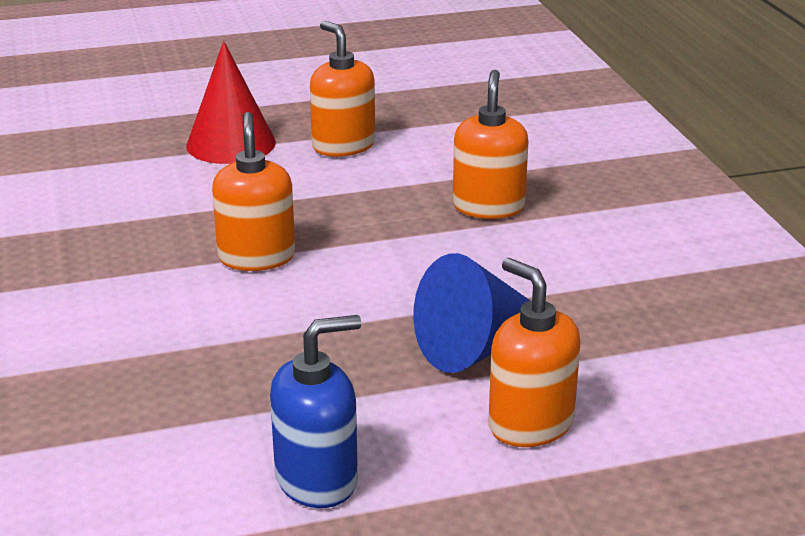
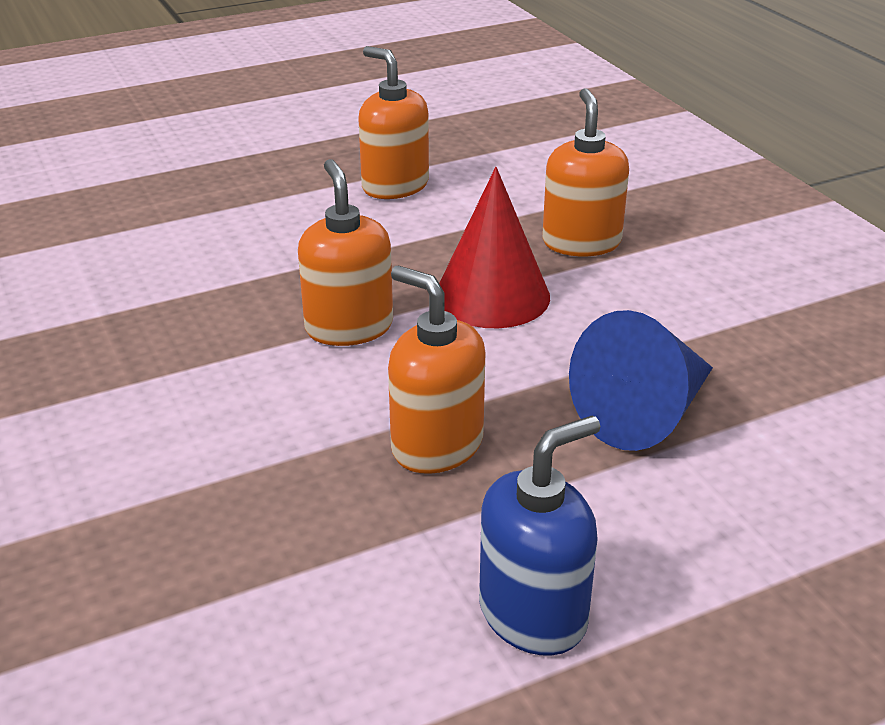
camera: 10 degrees left, 5 degrees up
red cone [186,41,276,164] -> red cone moved to [439,167,550,328]
orange soap dispenser [488,258,581,447] -> orange soap dispenser moved to [388,266,485,474]

